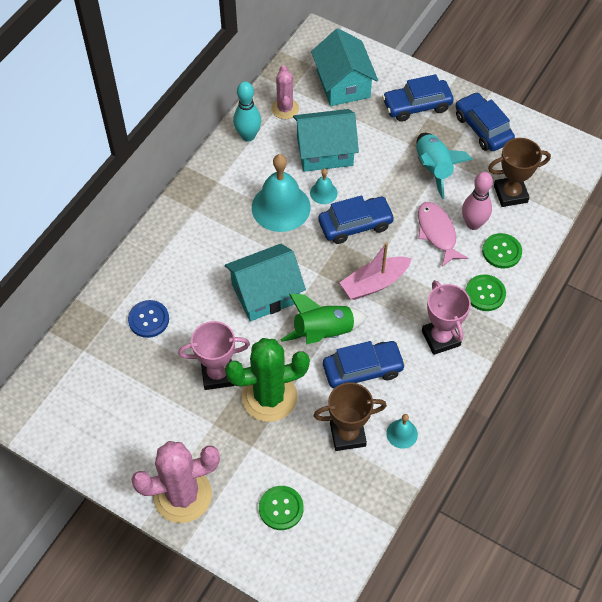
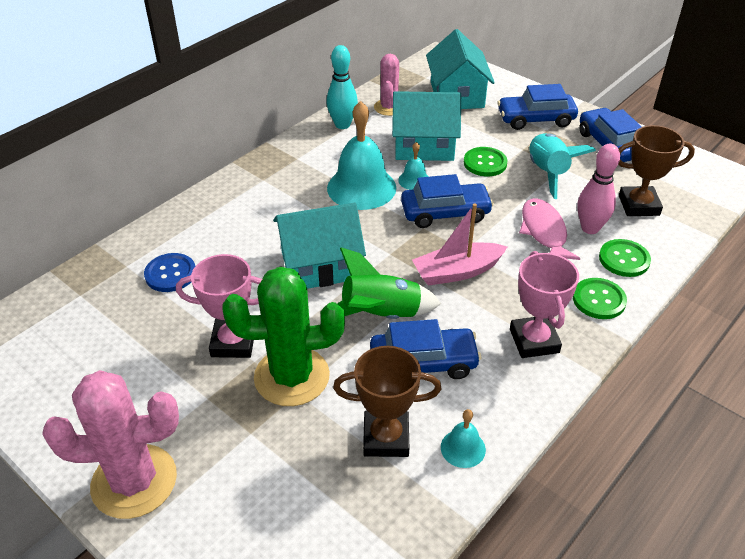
camera: 10 degrees right, 15 degrees down
green button [259,486,304,530] -> green button moved to [464,147,508,176]

